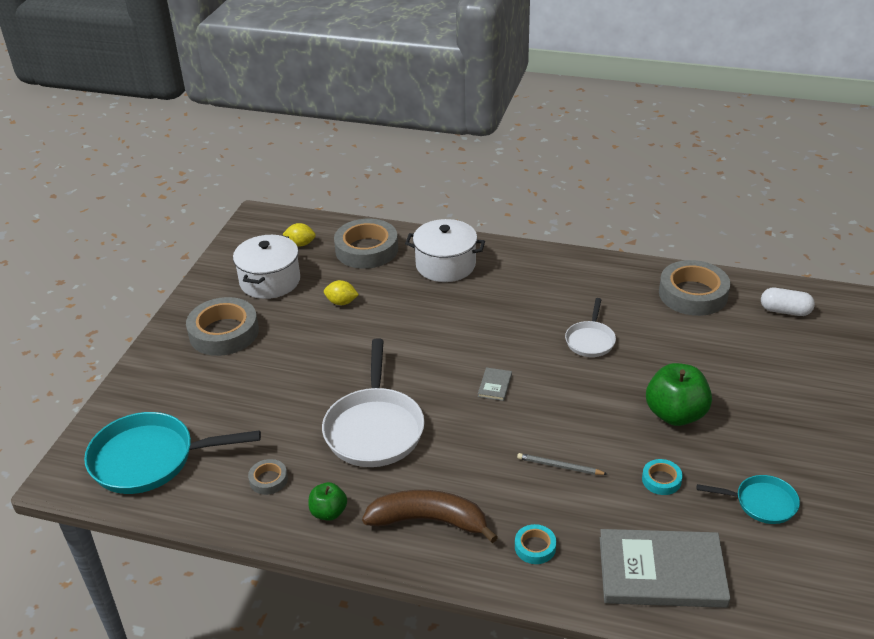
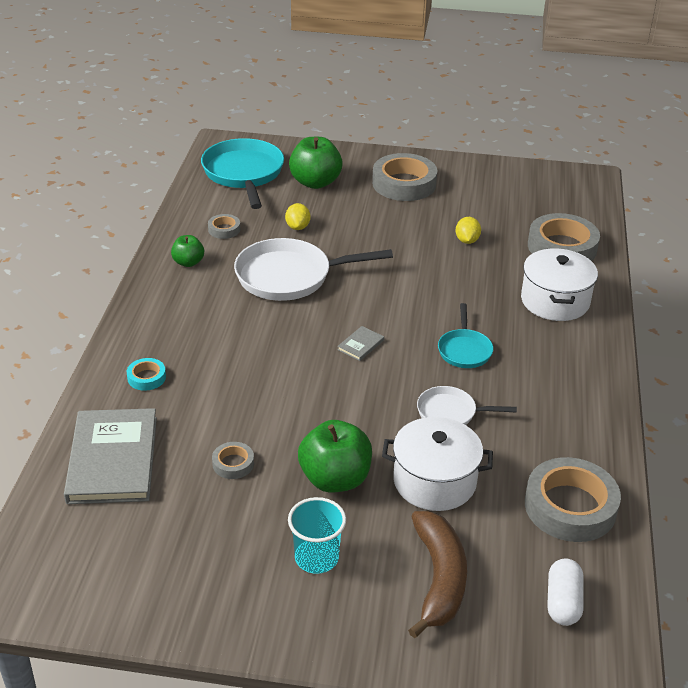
camera: 80 degrees right, 0 degrees up
white pot [233,235,300,299] -> white pot moved to [382,417,493,511]
yellow lemon [283,223,316,247] -> yellow lemon moved to [285,203,311,230]
brown banana [362,490,498,543] -> brown banana moved to [408,511,467,638]
grey book [478,367,512,401] -> grey book turned 60 degrees counterclockwise [337,326,384,361]
grey pencil [517,453,607,475] -> none
turquoise tape [642,459,683,495] -> grey tape [212,442,254,479]
turquoise pan [697,475,800,524] -> turquoise pan moved to [438,303,493,368]
none -> turquoise cup [288,497,346,574]
none -> green apple [289,137,343,189]

